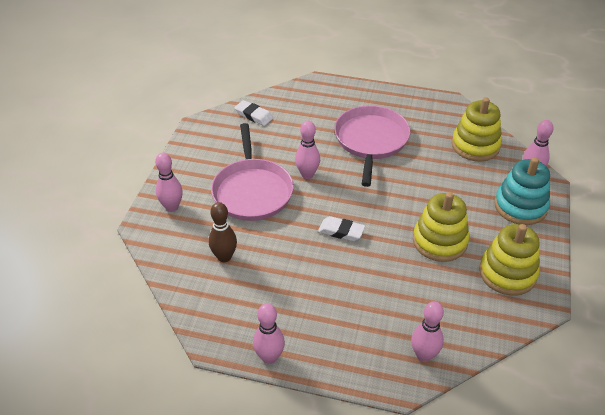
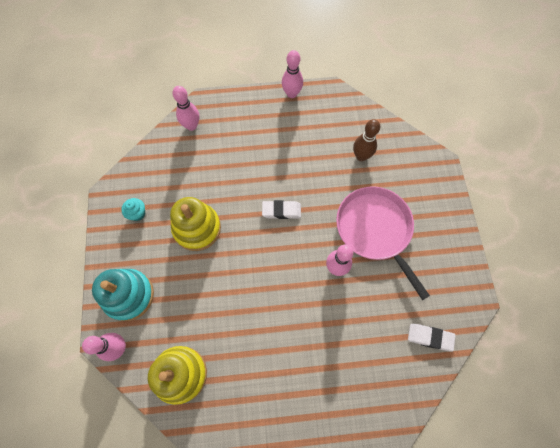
camera: 160 degrees right, 25 degrees up
pink bowling pin [155,153,183,212] -> none
pink pan [334,105,411,187] -> none
yellow stacking toy [479,224,540,296] -> turquoise cupcake [121,198,145,221]

